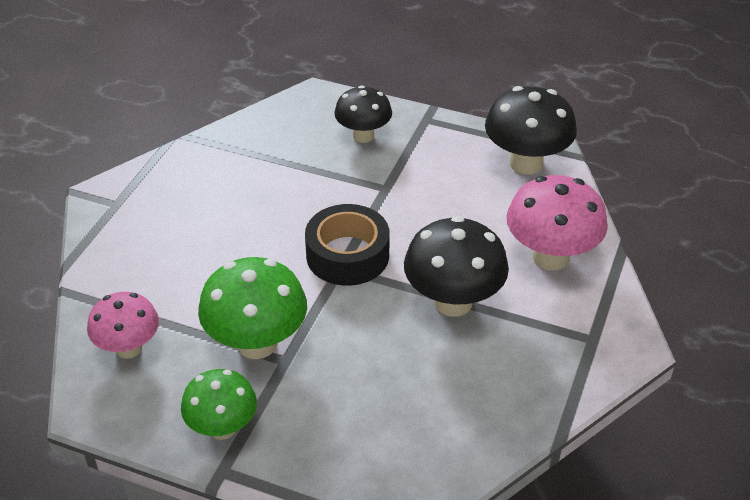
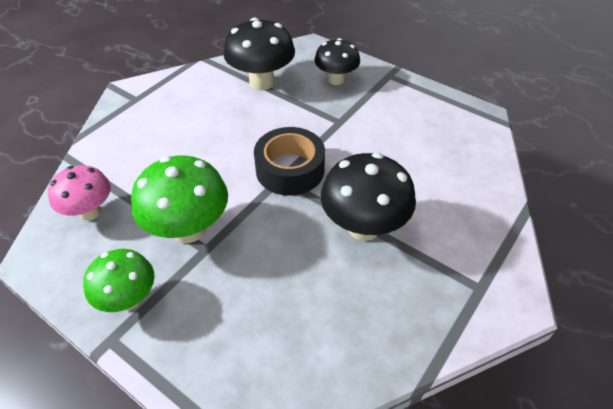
camera: 15 degrees right, 5 degrees up
black mushroom [485,86,577,174] -> black mushroom moved to [223,18,295,90]
pink mushroom [507,175,608,270] -> none

